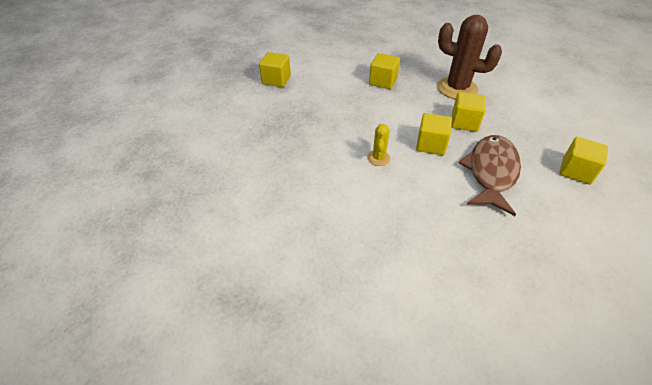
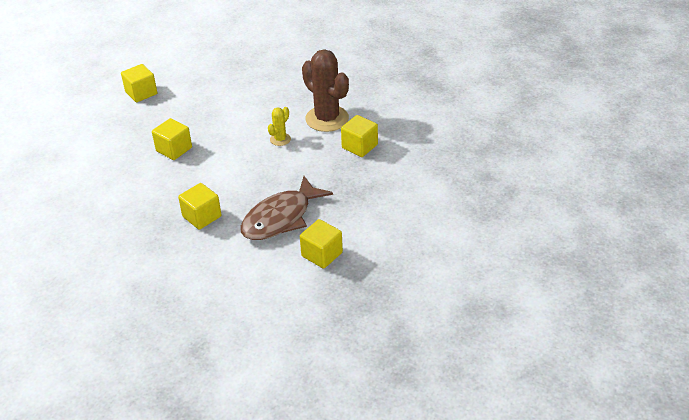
camera: 155 degrees left, 5 degrees down
yellow cube [416,113,452,155] -> yellow cube moved to [341,115,378,157]
brown cactus [437,15,502,99] -> brown cactus moved to [302,49,349,132]
brown fish [459,135,521,216] -> brown fish moved to [241,176,333,240]

